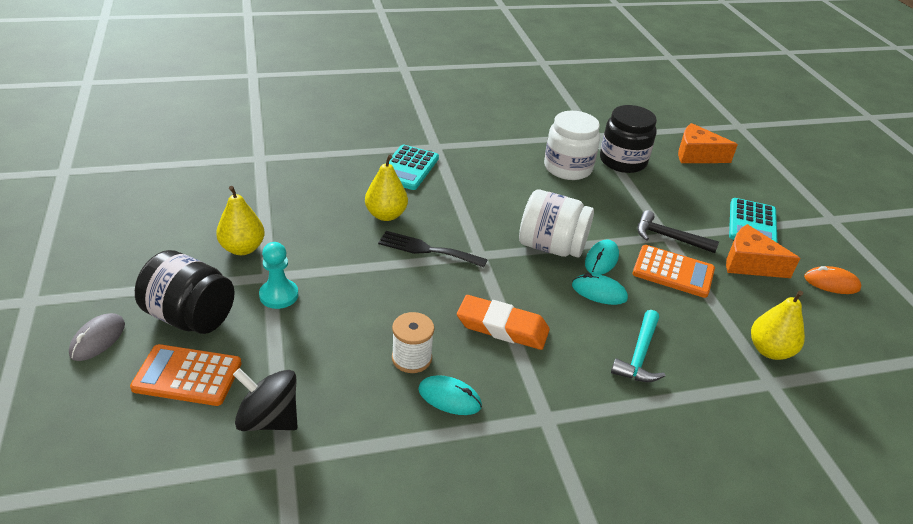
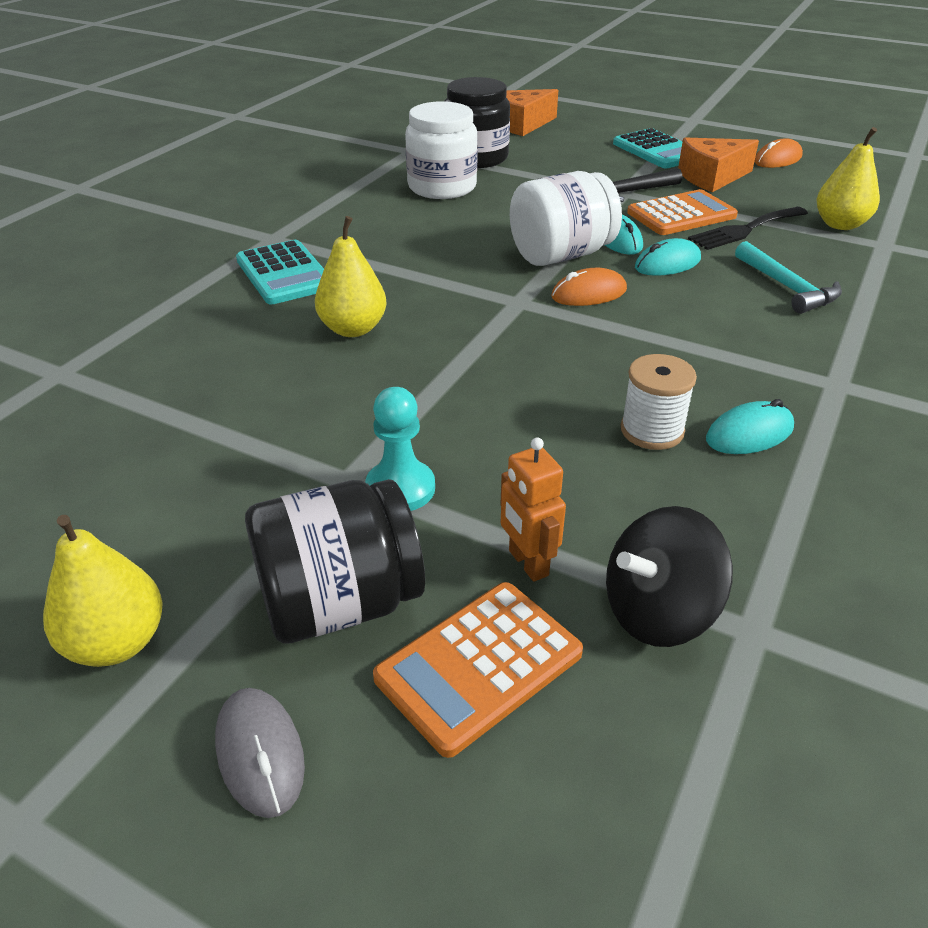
camera: 45 degrees left, 0 degrees up
yellow pear [216,186,265,255] -> yellow pear moved to [43,515,163,667]
black fork [378,231,488,268] -> black fork moved to [688,207,808,250]
orange eraser [457,295,550,350] -> none
none -> orange robot [500,437,566,582]
none -> orange mouse [551,268,627,306]

